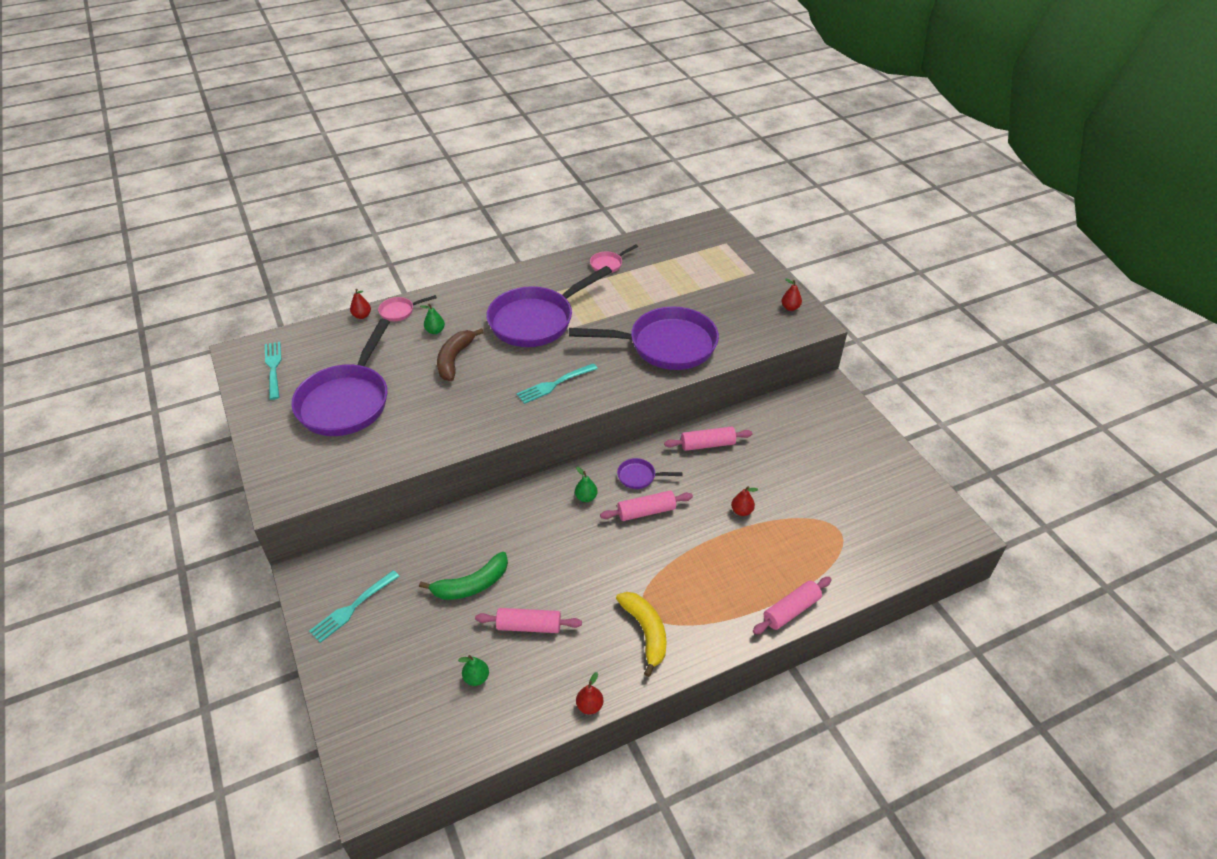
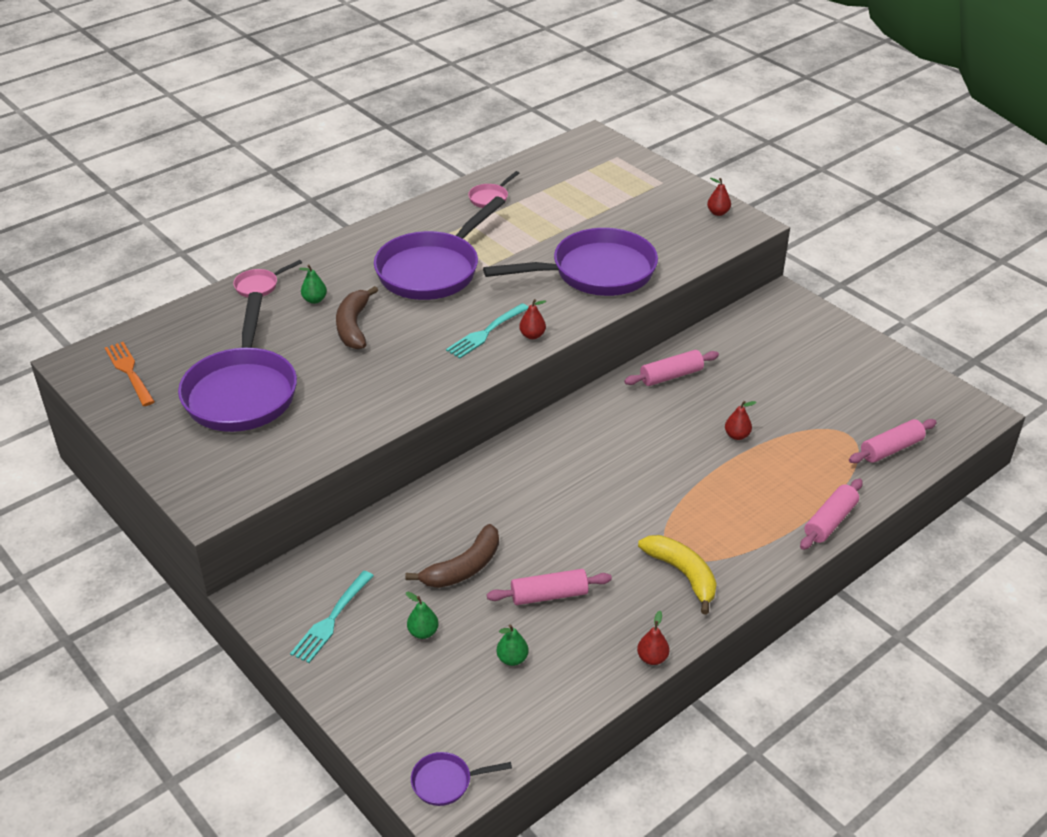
camera: 15 degrees left, 5 degrees down
turquoise fork [265,342,281,400] -> orange fork [105,342,155,406]
red pear [350,289,371,319] -> red pear moved to [519,299,546,339]
green banana [419,552,508,600] -> brown banana [405,524,499,588]
green pear [575,467,598,502] -> green pear moved to [406,592,439,639]
pink rolling pin [600,491,693,521] -> pink rolling pin moved to [849,419,937,463]
purple pan [617,458,683,489] -> purple pan moved to [411,752,512,806]

